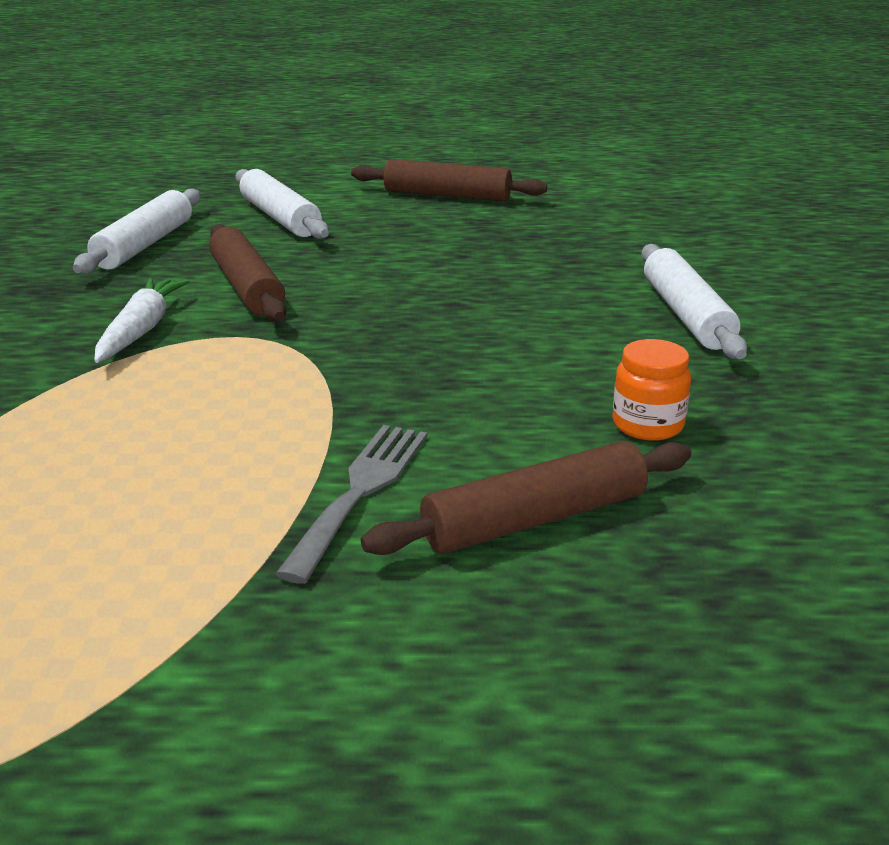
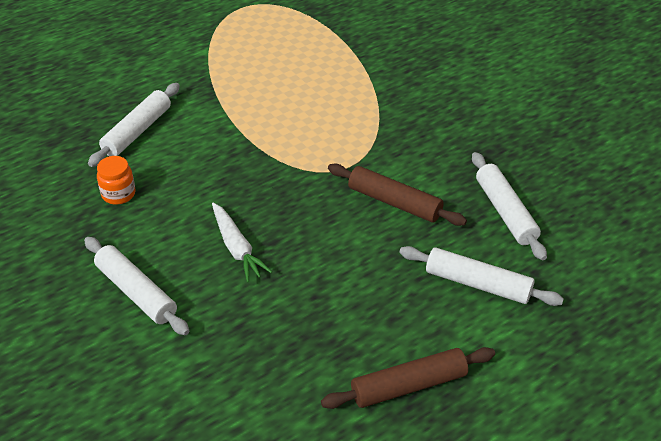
camera: 145 degrees right, 15 degrees up
white carrot [94,278,190,363] -> white carrot moved to [212,203,272,282]
grey fork [275,425,427,584] -> none
brown rolling pin [361,441,692,555] -> white rolling pin [88,83,180,167]

